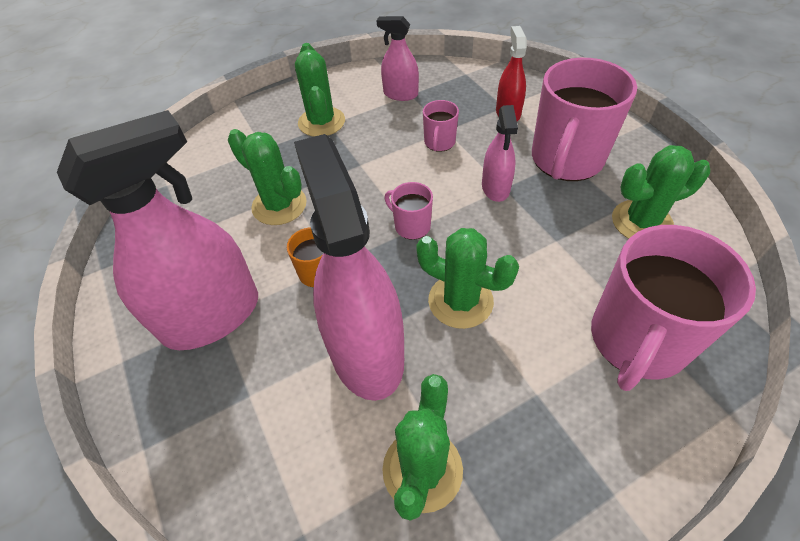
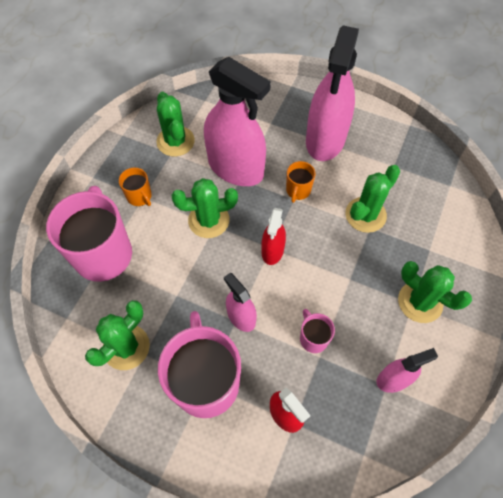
camera: 140 degrees right, 10 degrees up
green cactus [228,129,307,225] -> green cactus turned 45 degrees counterclockwise [345,165,400,233]
pink mug [384,182,433,240] -> red spray bottle [261,208,286,265]
none -> orange mug [119,168,152,206]

